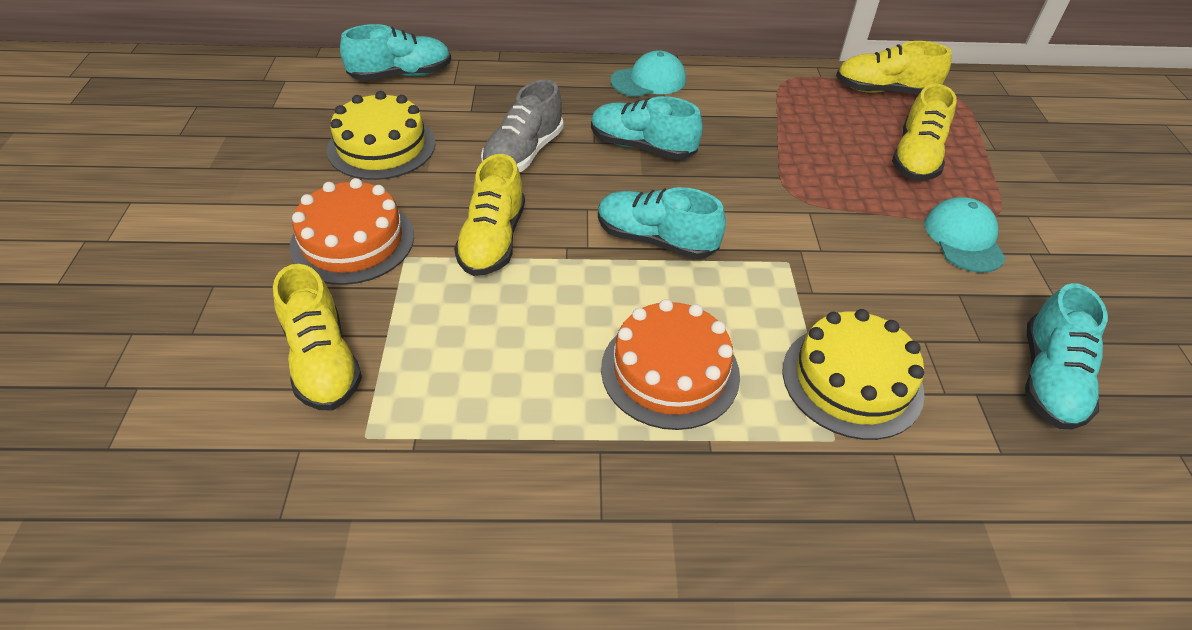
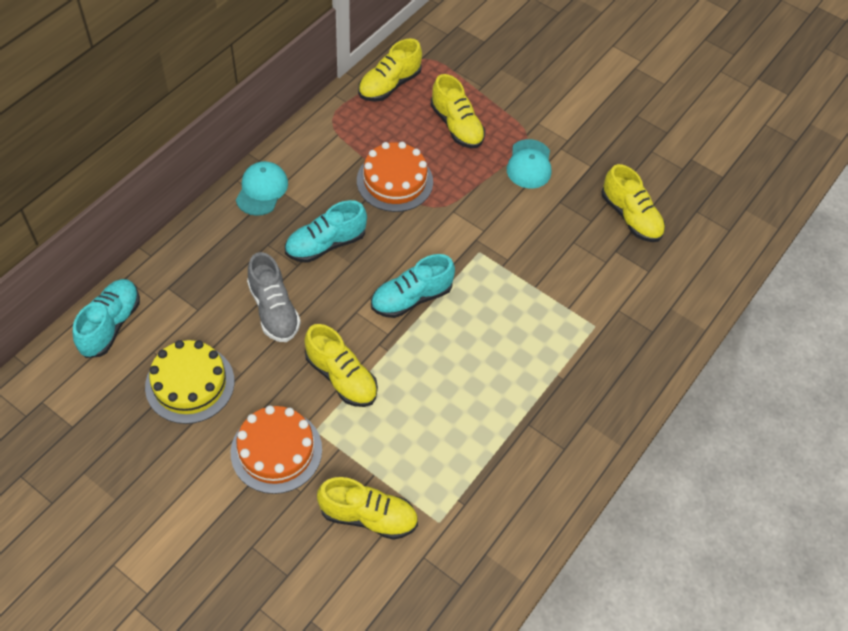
camera: 55 degrees left, 10 degrees up
orange cake [601,299,740,430] -> orange cake moved to [357,142,433,212]
yellow cake [782,309,925,440] -> none
turquoise cap [925,197,1006,273] -> turquoise cap turned 120 degrees counterclockwise [507,139,552,189]
turquoise shoe [1025,283,1108,429] -> yellow shoe [602,164,665,242]

